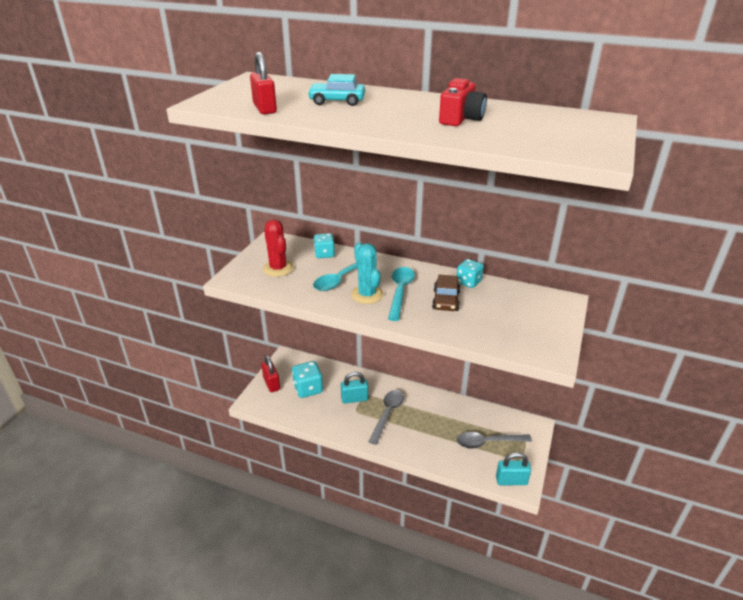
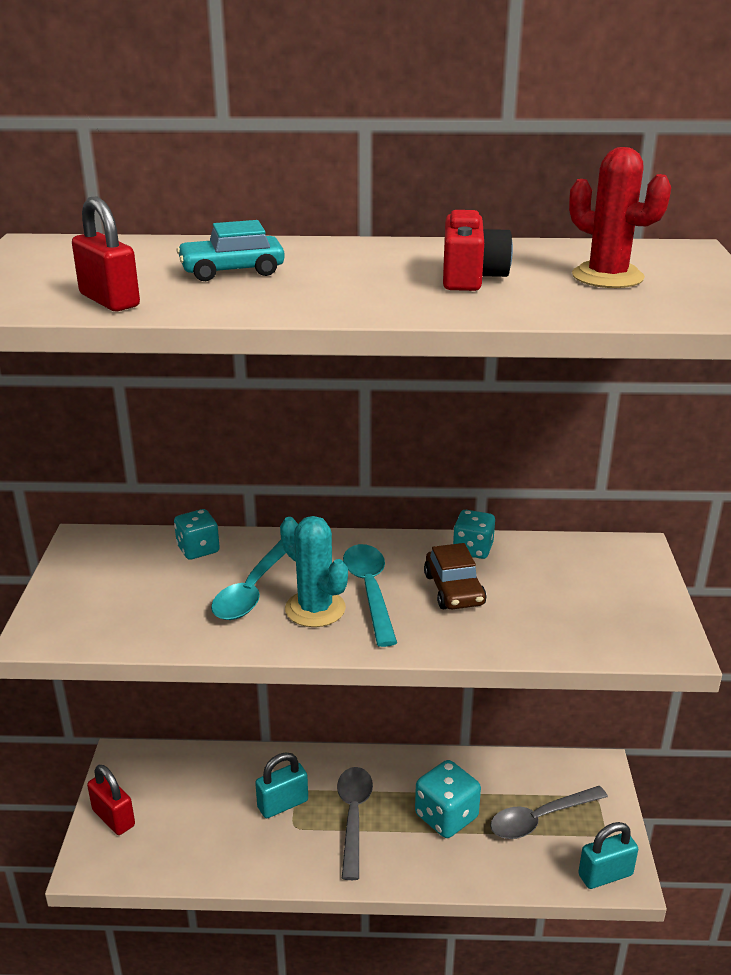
camera: 20 degrees left, 5 degrees down
red cactus [263,219,294,277] -> red cactus moved to [569,147,671,288]
turquoise dice [292,361,323,398] -> turquoise dice moved to [415,760,481,838]

